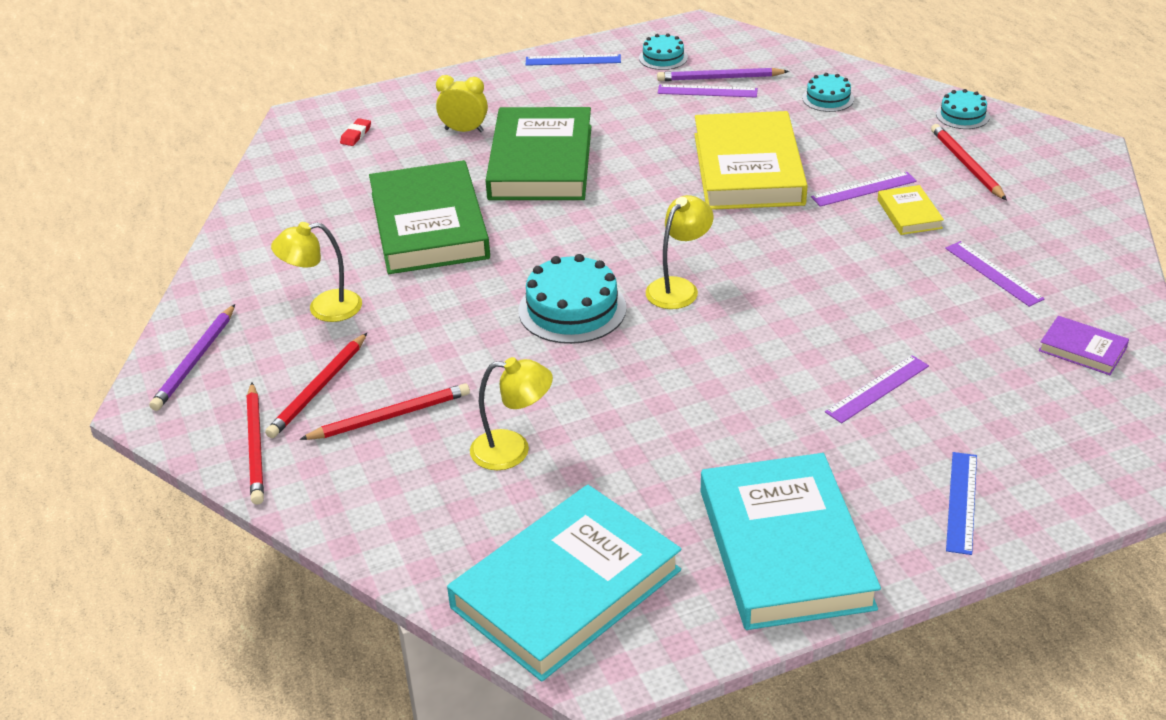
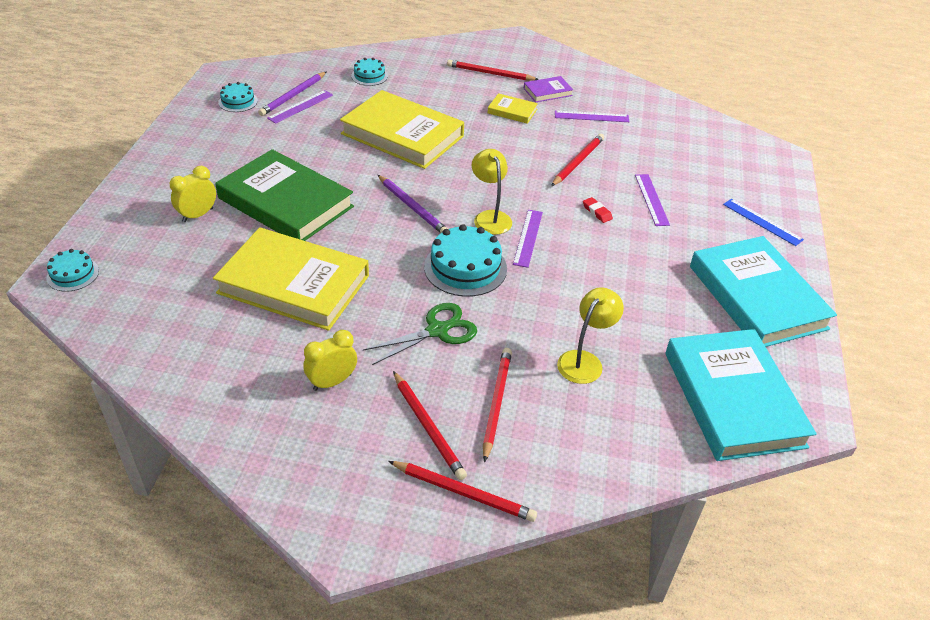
camera: 60 degrees left, 5 degrees up
purple pencil [149,304,235,411] -> purple pencil moved to [378,175,448,233]
yellow lamp [271,222,362,322] -> yellow clock [303,330,357,391]
red eraser [340,118,371,146] -> red eraser moved to [583,197,613,223]
green book [369,160,490,274] -> yellow book [213,227,369,331]
blue ruler [526,54,621,66] -> none
turquoise book [701,453,881,630] -> turquoise book turned 45 degrees clockwise [690,236,837,347]
purple ruler [811,172,917,207] -> purple ruler moved to [513,210,543,268]
turquoise cake [936,89,990,129] -> turquoise cake moved to [46,249,99,292]
purple book [1039,316,1129,375] -> purple book moved to [524,76,573,103]
none -> green scissors [363,303,477,365]
none -> red pencil [551,134,604,186]

